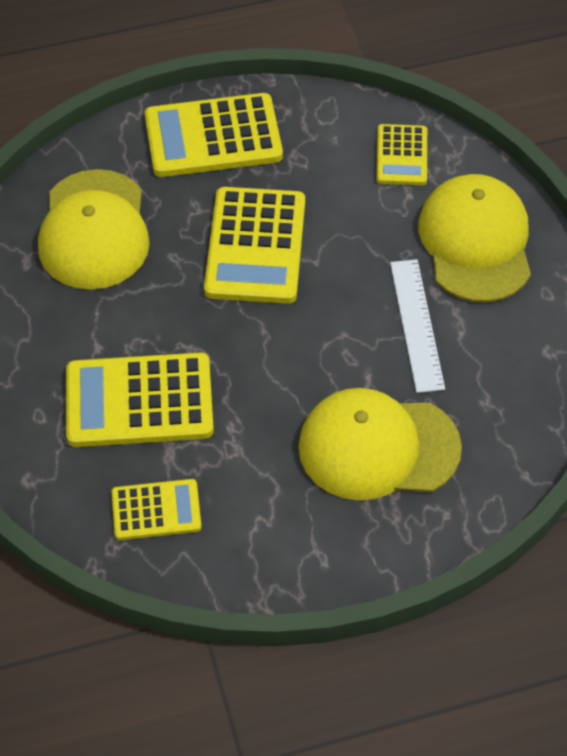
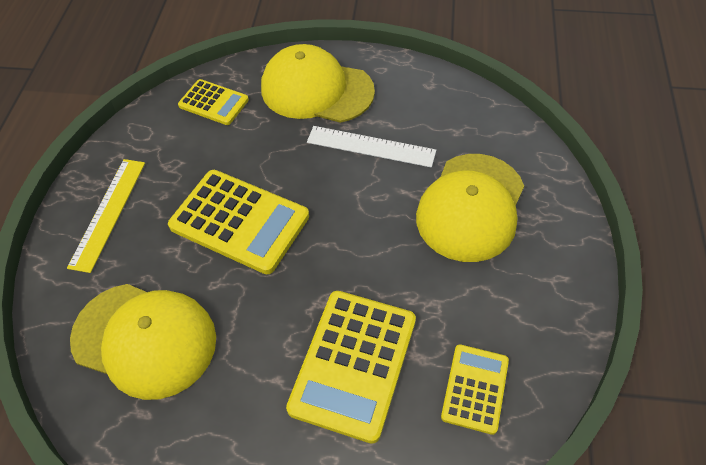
camera: 65 degrees left, 0 degrees up
yellow calculator [145,93,283,177] -> yellow ruler [67,159,145,273]

